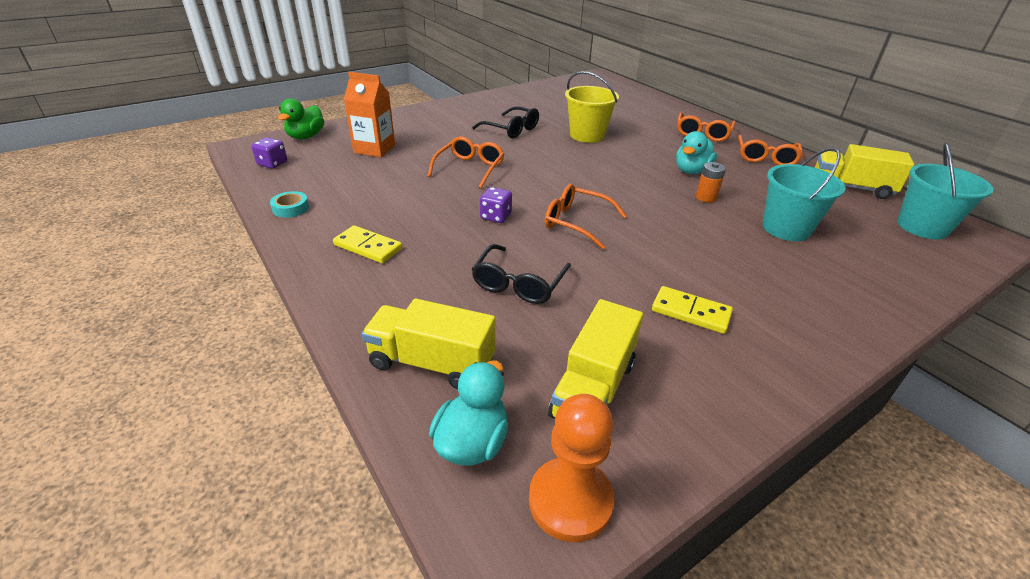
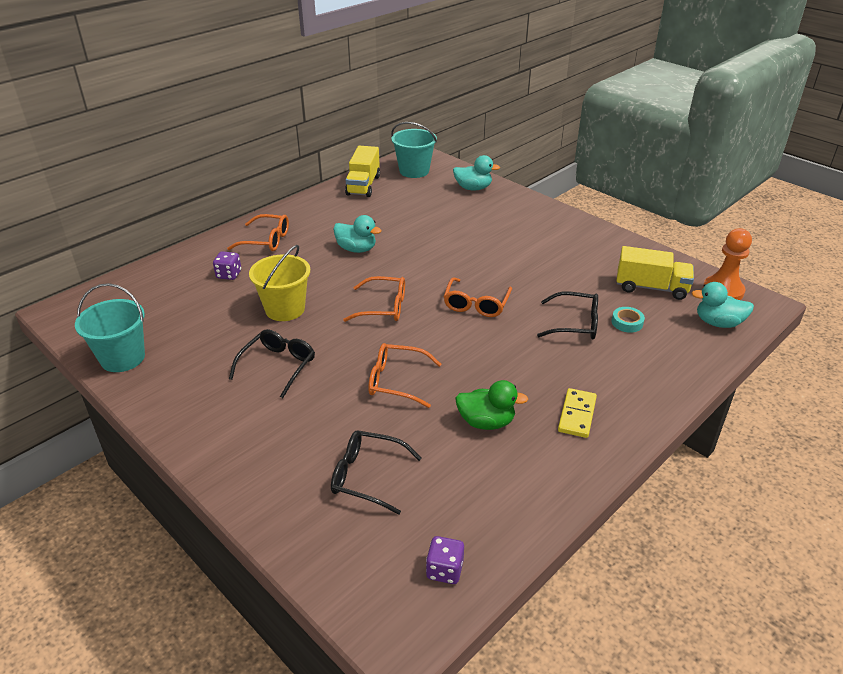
camera: 100 degrees left, 0 degrees up
turquoise tape [270,191,309,218] -> turquoise tape moved to [612,307,645,333]
green duck [278,98,324,139] -> green duck moved to [455,380,528,430]
orange carton [344,72,395,157] -> black glasses [331,430,422,515]
yellow truck [362,299,495,389] -> none
purple dice [480,187,512,223] -> purple dice moved to [213,251,241,280]
yellow domino [652,286,733,334] -> none
orange battery [696,162,726,203] -> none
orange glasses [738,135,803,165] -> orange glasses moved to [343,276,405,322]
turquoise bucket [762,147,846,241] -> turquoise bucket moved to [75,283,145,372]
none -> turquoise duck [453,155,500,190]

